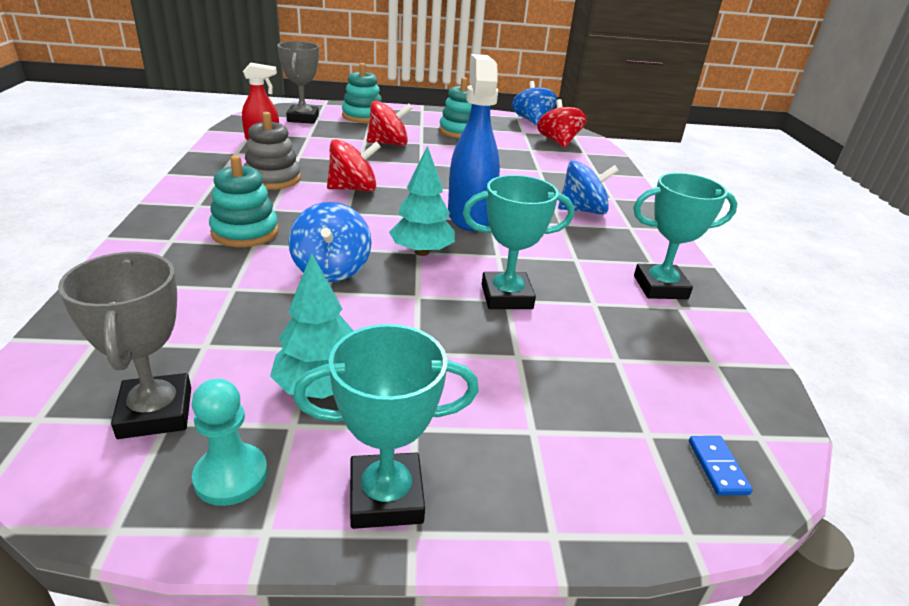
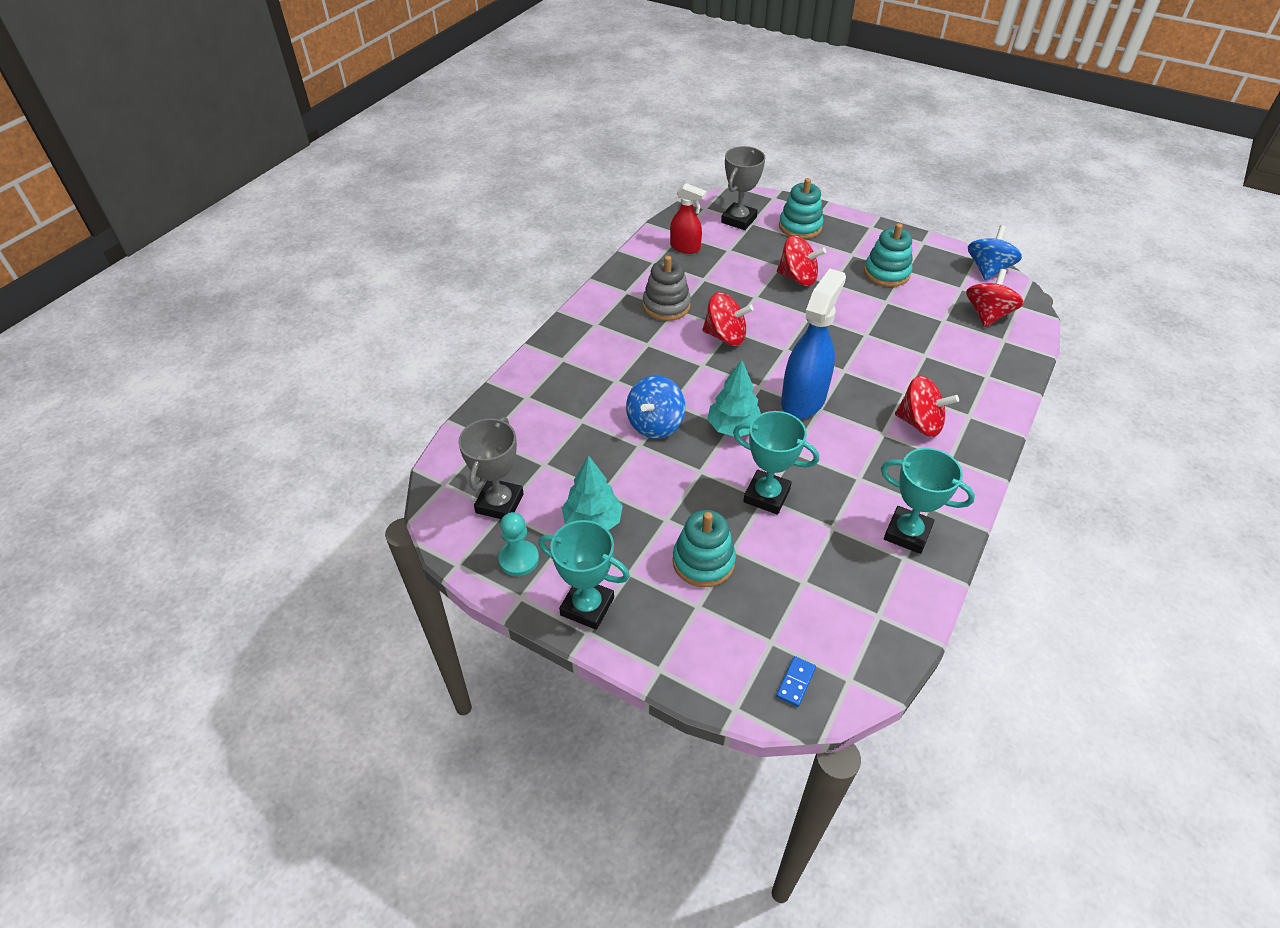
camera: 35 degrees right, 15 degrees up
turquoise stacking toy [209,155,279,247] -> turquoise stacking toy moved to [672,510,736,587]
blue spinning top [558,160,619,215] -> red spinning top [895,376,959,437]

